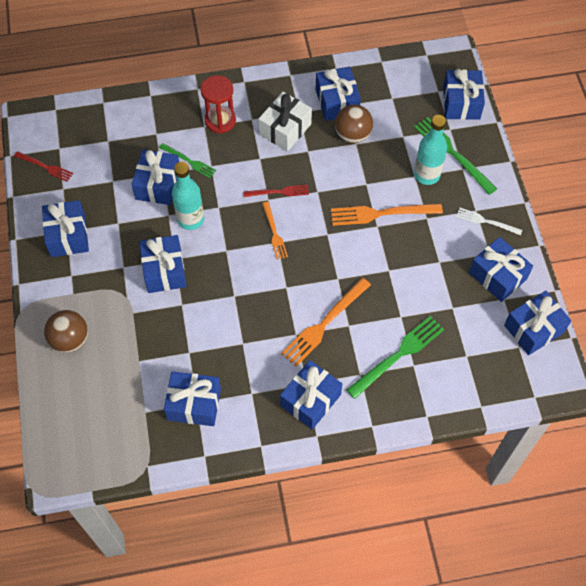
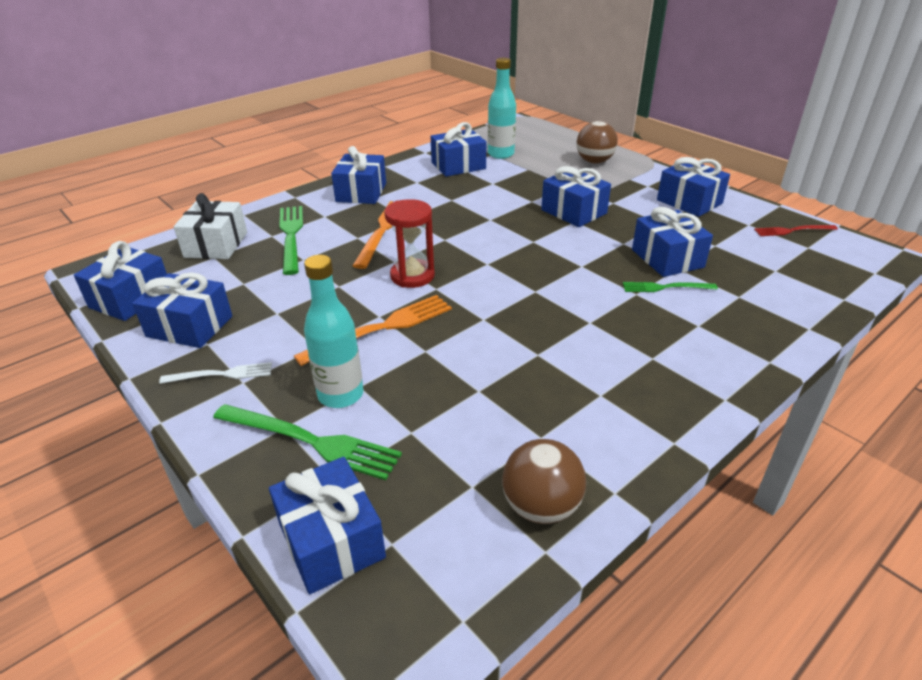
camera: 150 degrees right, 25 degrees down
turquoise bottle [172,162,204,230] -> turquoise bottle moved to [488,58,516,159]
red hourglass [201,75,236,134] -> red hourglass moved to [384,199,435,288]
red fork [243,185,309,197] -> none
white gift [258,92,312,151] -> white gift moved to [174,193,247,259]
orange fork [262,202,288,260] -> none
blue gift [316,67,361,121] -> none
brown ball [335,104,373,143] -> brown ball moved to [502,439,586,524]
green fork [347,316,444,399] -> green fork turned 150 degrees clockwise [279,206,303,275]

